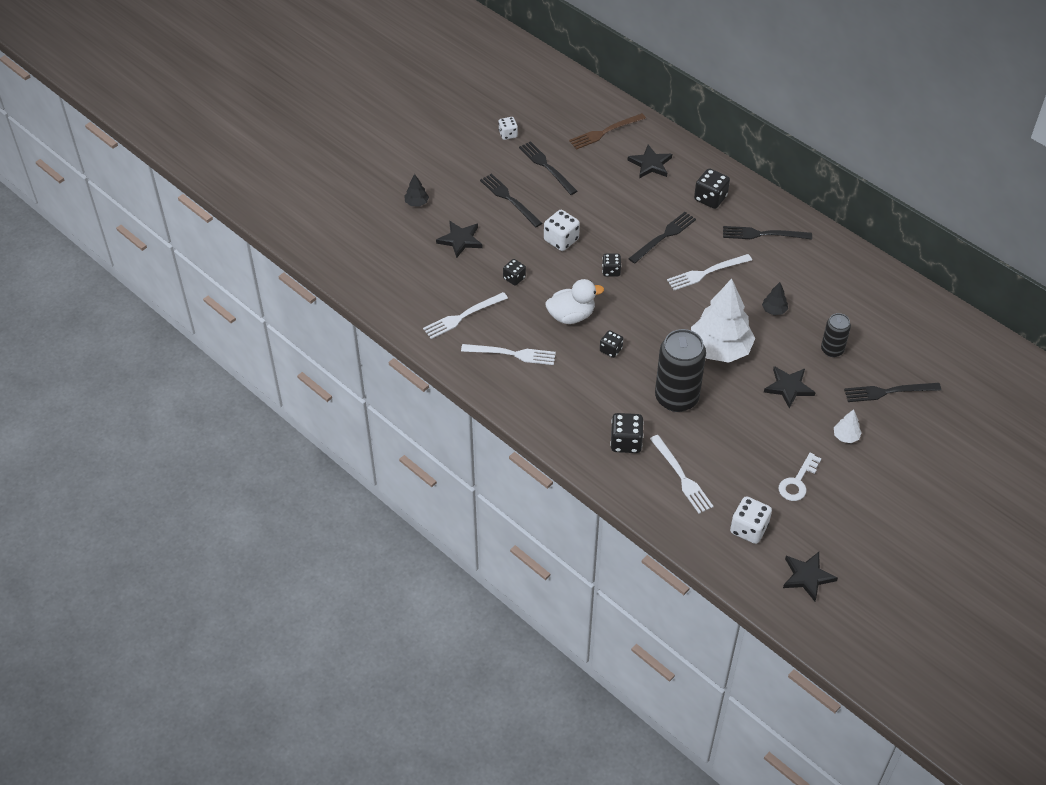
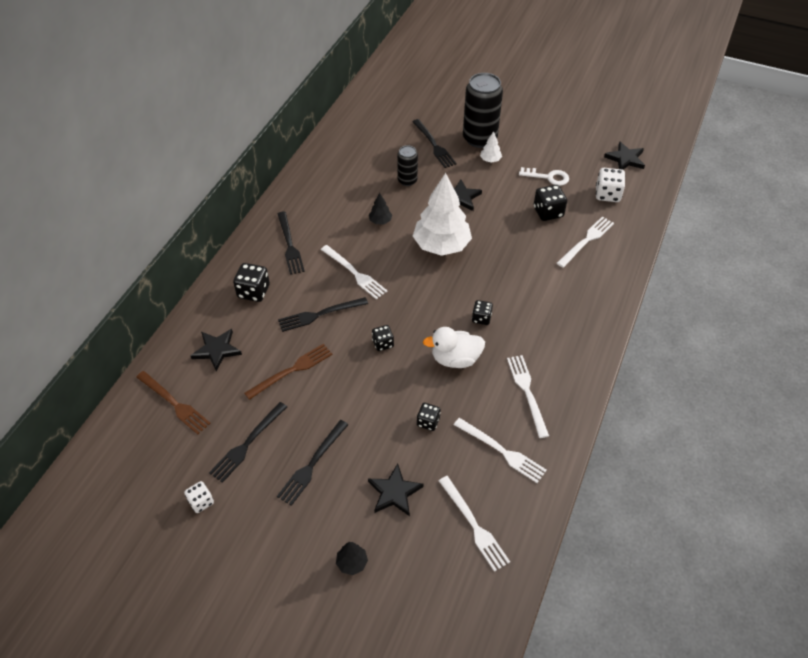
camera: 110 degrees left, 0 degrees up
white dice [544,210,580,251] -> none
white duck [545,279,604,324] -> white duck turned 60 degrees counterclockwise [423,327,485,368]
black dice [610,413,644,453] -> black dice moved to [534,185,567,221]
black fork [628,212,696,264] -> black fork turned 45 degrees counterclockwise [278,297,368,332]
black can [655,329,706,412] -> black can moved to [463,73,503,148]
none -> brown fork [244,344,332,400]
none -> white fork [439,476,510,572]

